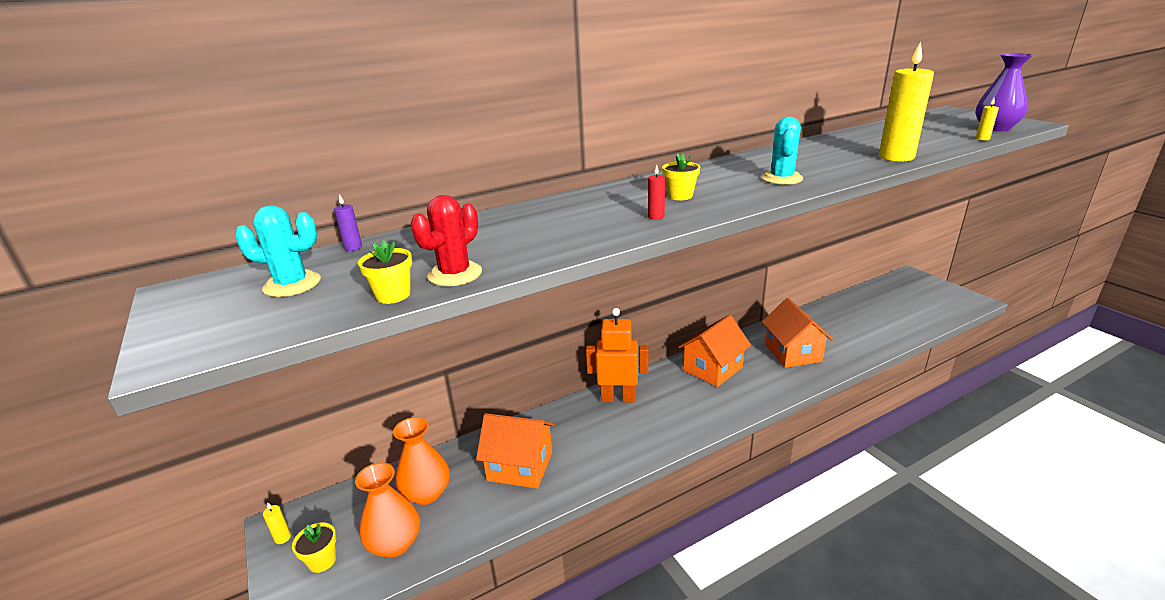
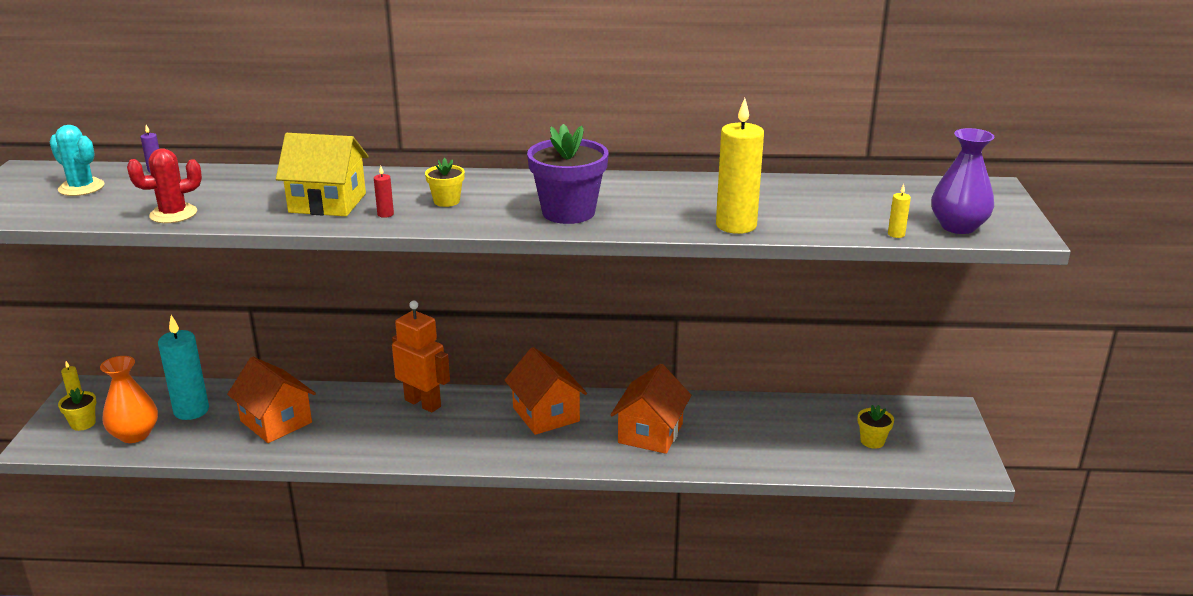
camera: 30 degrees right, 0 degrees up
yellow flower pot [358,240,412,304] -> yellow flower pot moved to [858,405,894,449]
orange vase [393,417,450,505] -> turquoise candle [158,315,209,420]
orange house [678,315,751,387] -> orange house turned 75 degrees clockwise [505,347,587,435]
turquoise cactus [761,117,803,185] -> purple flower pot [527,124,608,224]
none -> yellow house [276,133,369,216]

